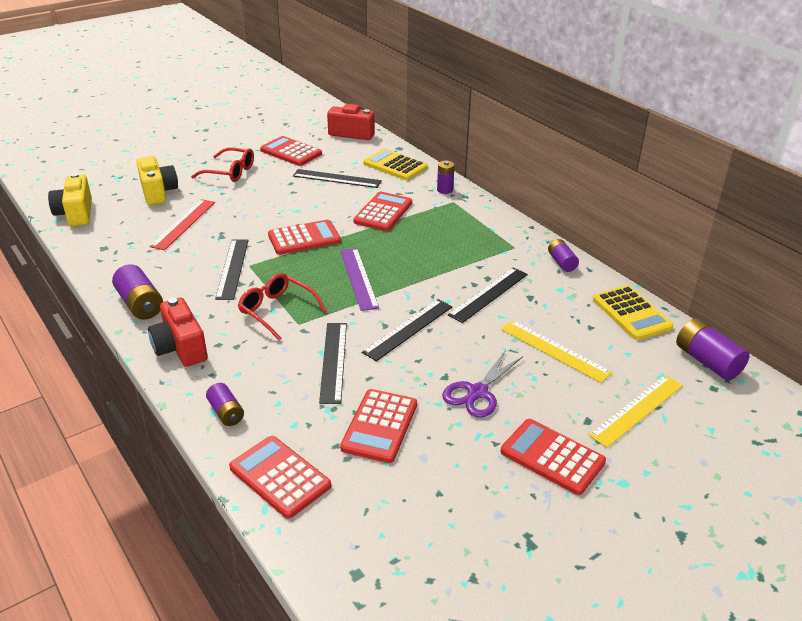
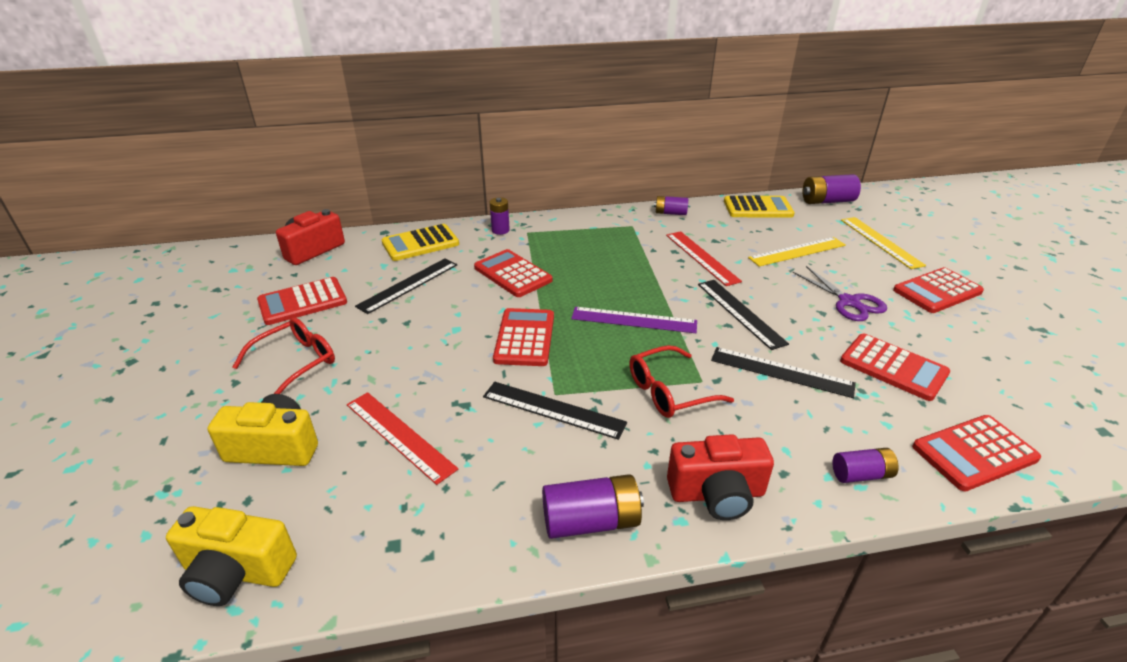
camera: 65 degrees left, 0 degrees up
black ruler [448,267,528,323] -> red ruler [666,231,742,286]

